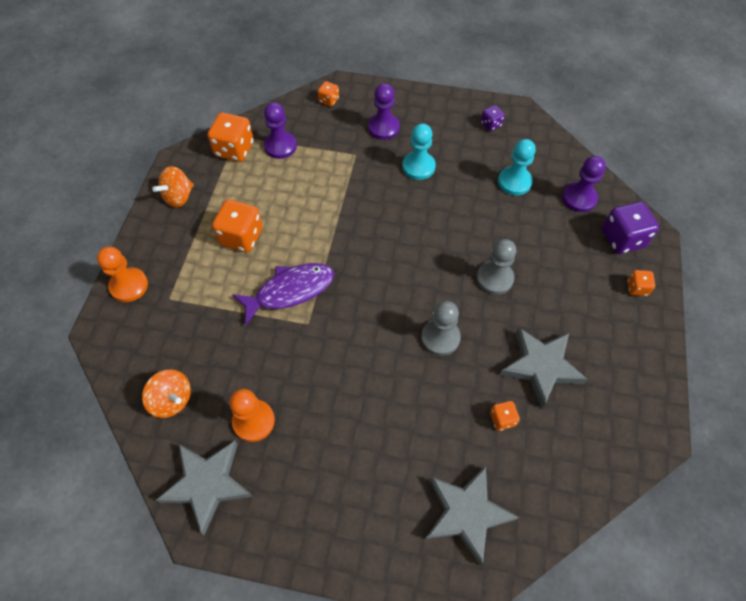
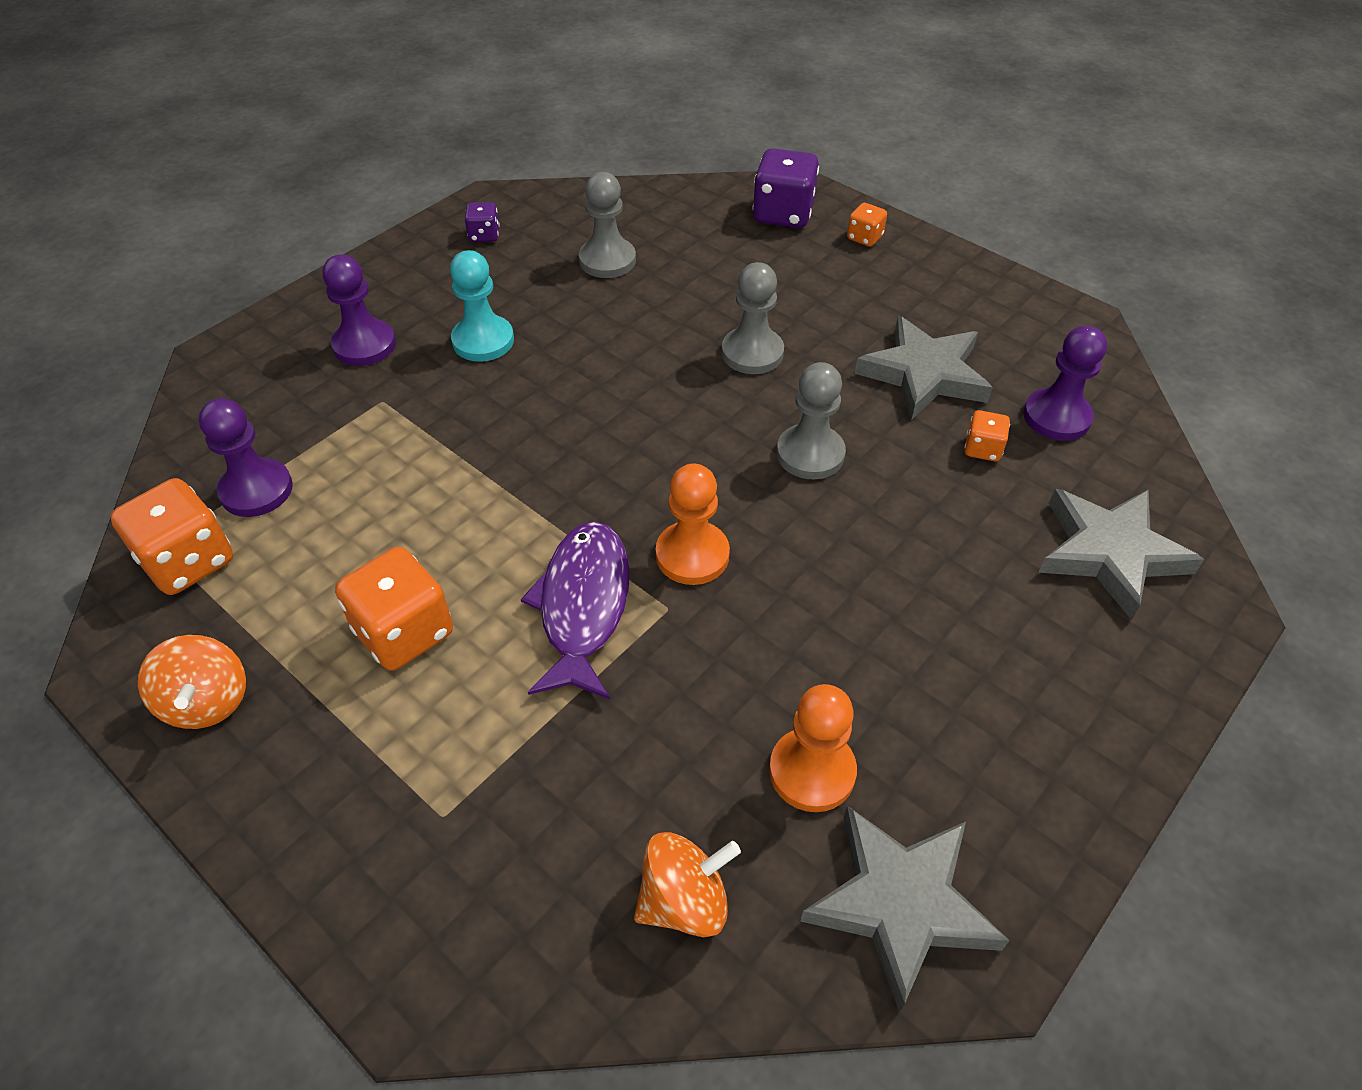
camera: 60 degrees left, 10 degrees down
orange pawn [97,247,148,302] -> orange pawn moved to [656,464,730,585]
orange dice [318,81,339,106] -> none
turquoise pawn [498,139,536,196] -> grey pawn [579,172,636,278]
purple pawn [562,156,606,212] -> purple pawn moved to [1023,325,1107,441]

